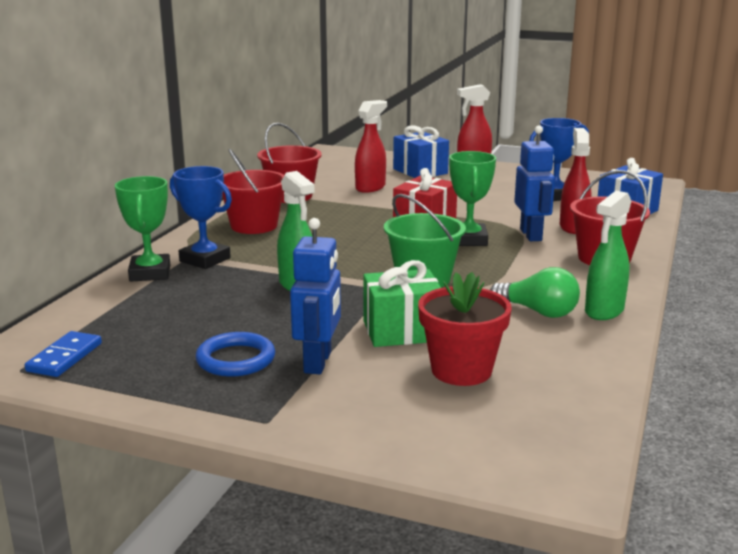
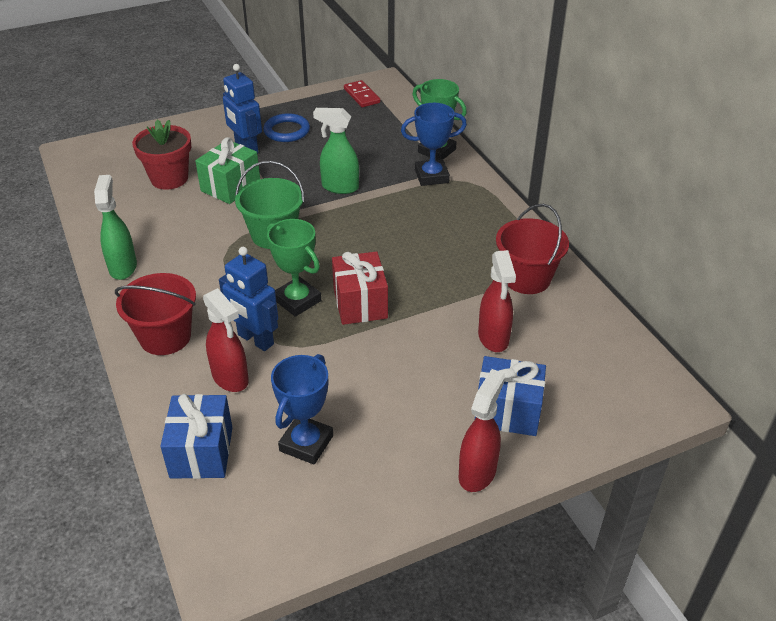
camera: 135 degrees right, 20 degrees up
blue domino [25,331,102,377] -> red domino [344,80,380,107]
red bucket [222,149,284,234] -> none
green light bulb [490,267,580,318] -> none

